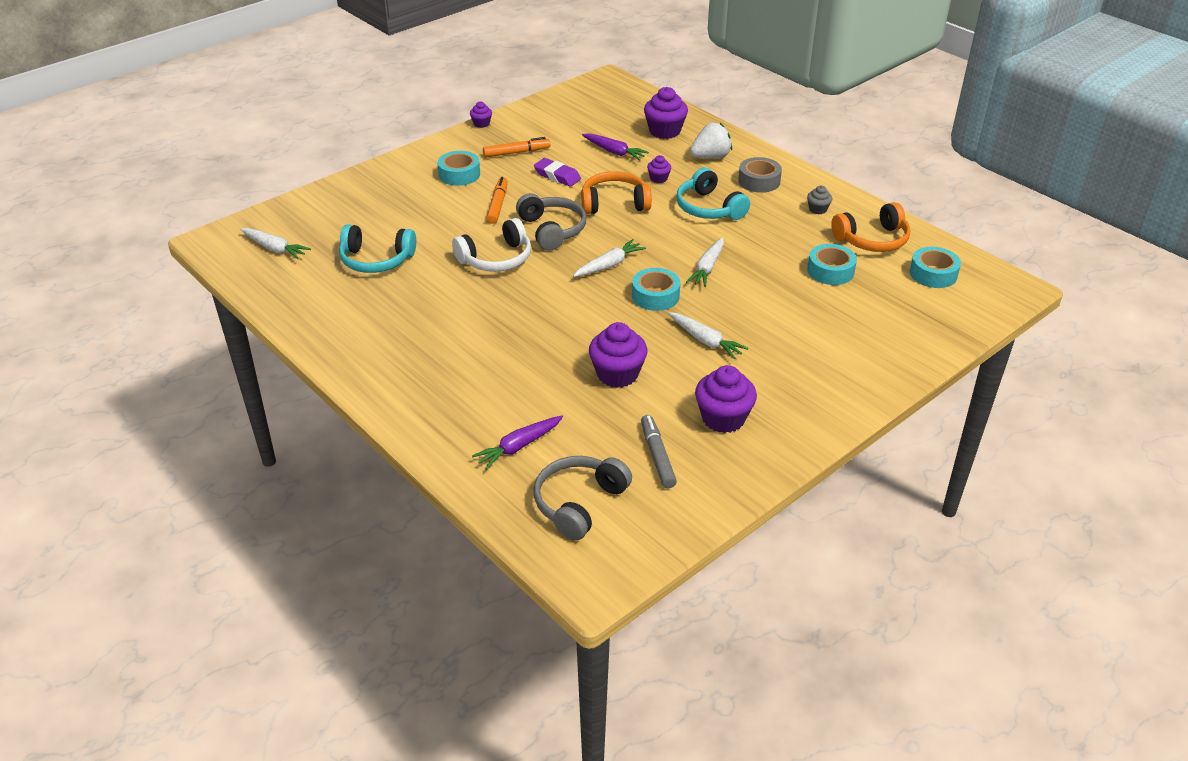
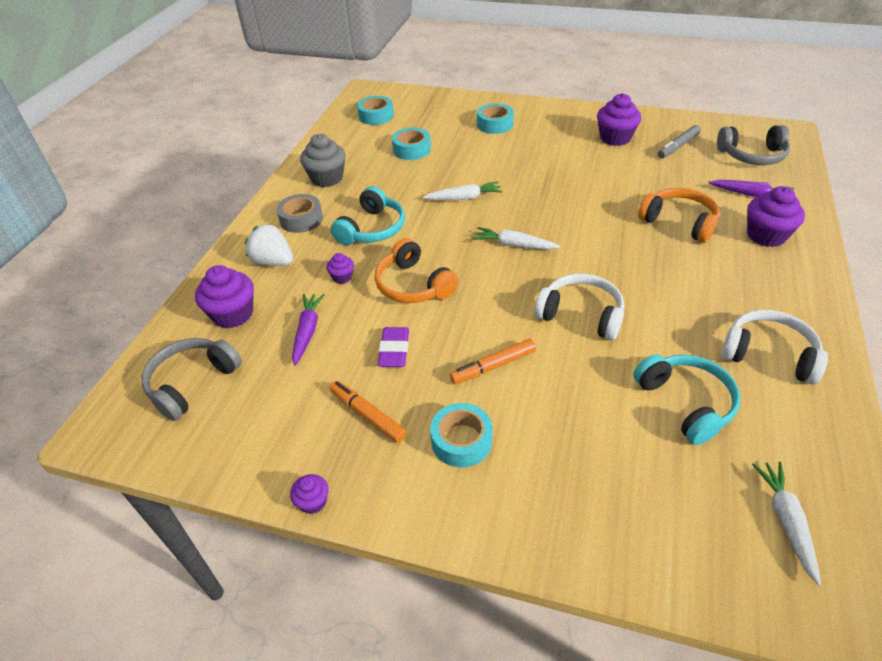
camera: 120 degrees left, 5 degrees up
grey headphones [516,193,586,251] -> grey headphones moved to [141,338,242,421]
purple cupcake [589,322,648,388] -> purple cupcake moved to [747,186,805,247]
turquoise tape [632,268,680,311] -> turquoise tape moved to [477,103,514,134]
white carrot [668,312,748,359] -> none
grey cupcake [807,186,832,214] -> grey cupcake [300,134,346,187], size x1.94
orange headphones [831,202,910,252] -> orange headphones moved to [638,188,719,243]
none -> white headphones [721,310,828,385]

